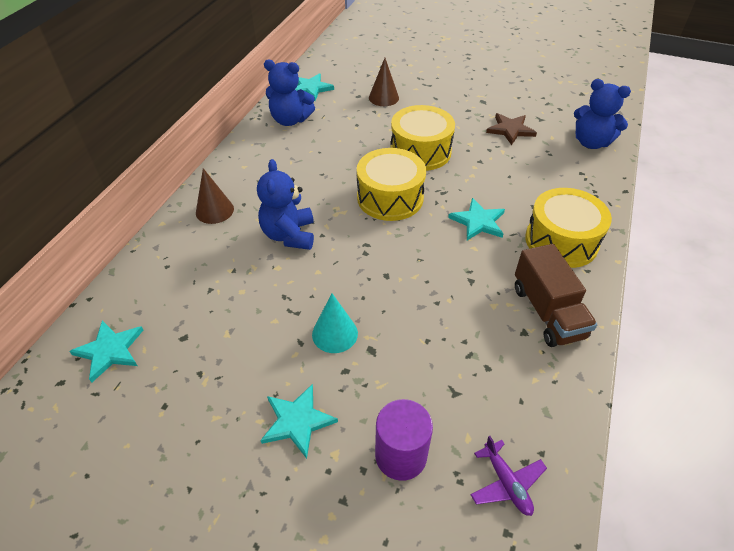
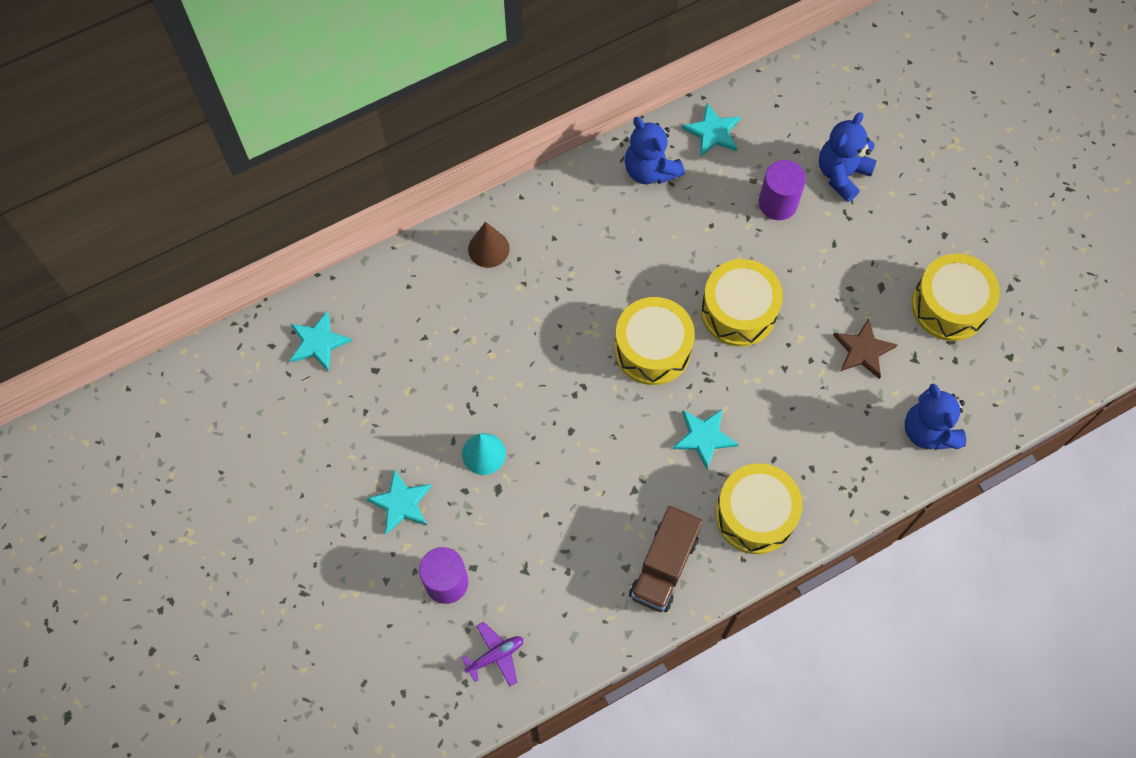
camera: 40 degrees right, 20 degrees up
blue teddy bear [257,159,314,250] -> blue teddy bear moved to [819,112,877,202]
brown cone [369,58,399,106] -> purple cylinder [758,160,806,220]
purple plane [470,436,547,516] -> purple plane turned 135 degrees counterclockwise [461,622,524,686]
none -> yellow drum [911,253,1000,341]

